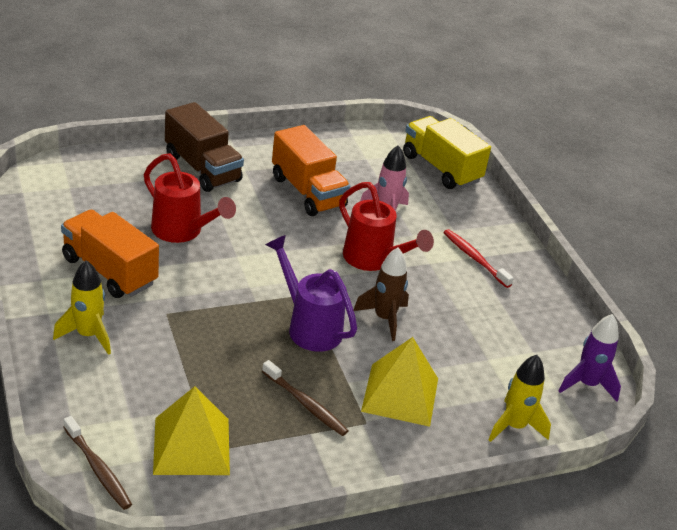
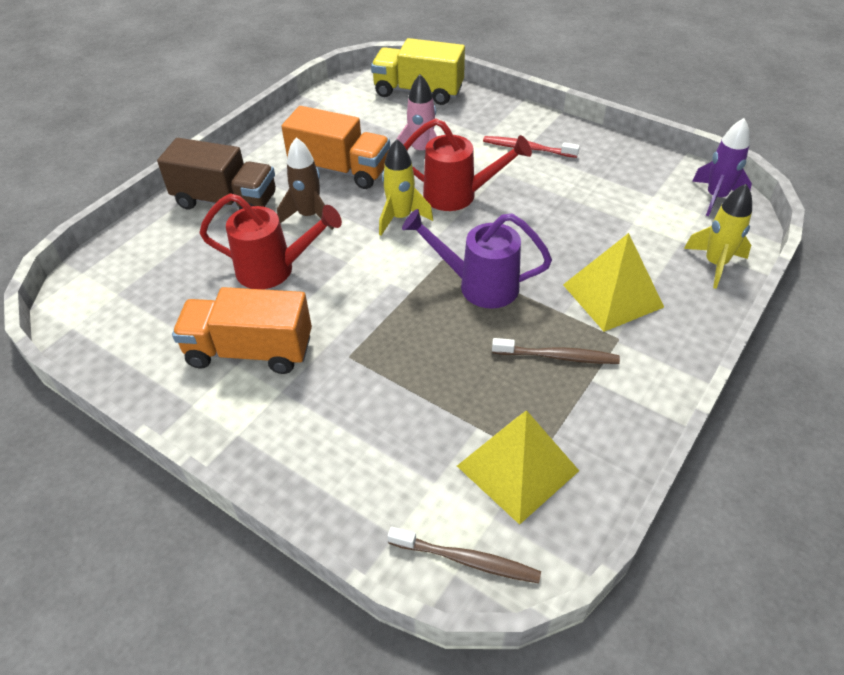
camera: 30 degrees left, 10 degrees up
yellow rocket [53,260,111,355] -> yellow rocket moved to [379,139,433,236]
brown rocket [353,248,409,341] -> brown rocket moved to [277,137,334,230]

